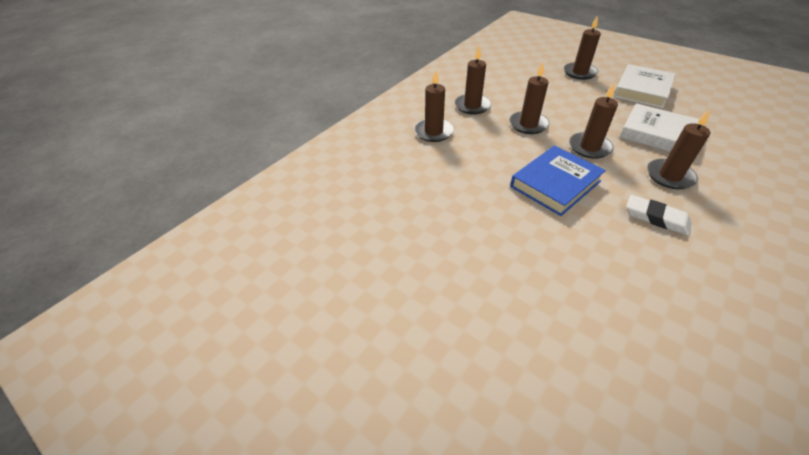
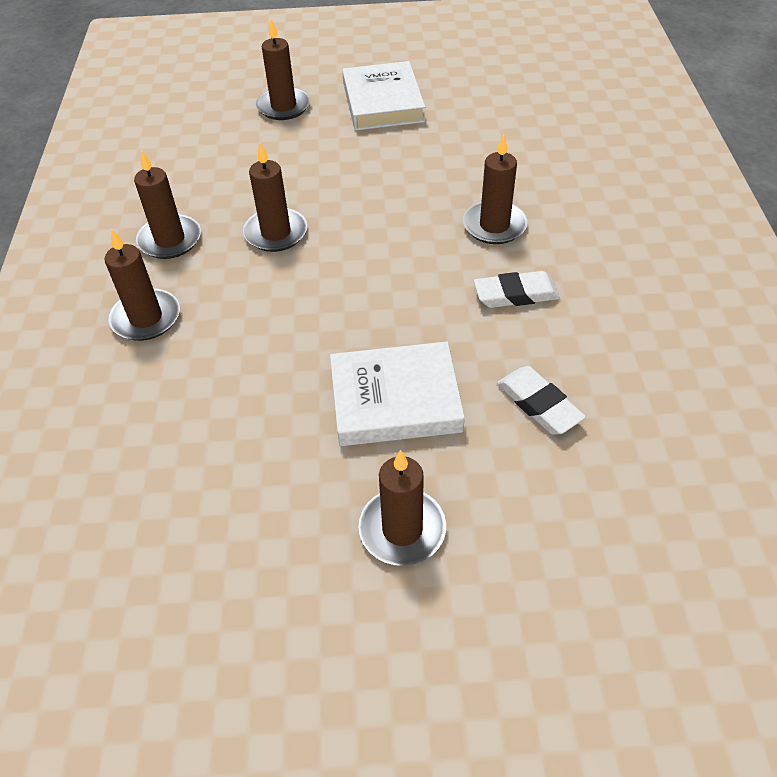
camera: 40 degrees left, 5 degrees up
blue book [510,145,606,216] -> none
brown candle [569,83,618,159] -> brown candle moved to [359,450,446,566]
white book [620,103,699,152] -> white book moved to [330,342,465,446]
none -> white eraser [497,366,586,435]

